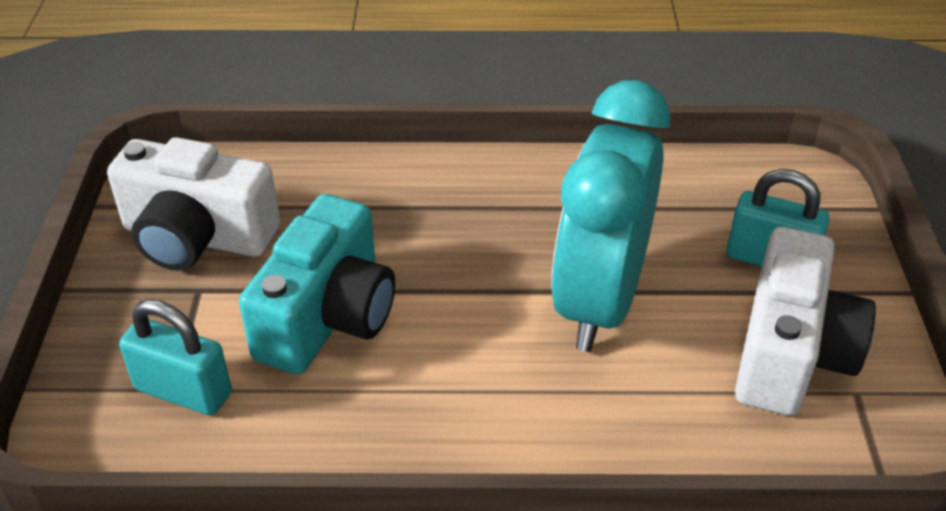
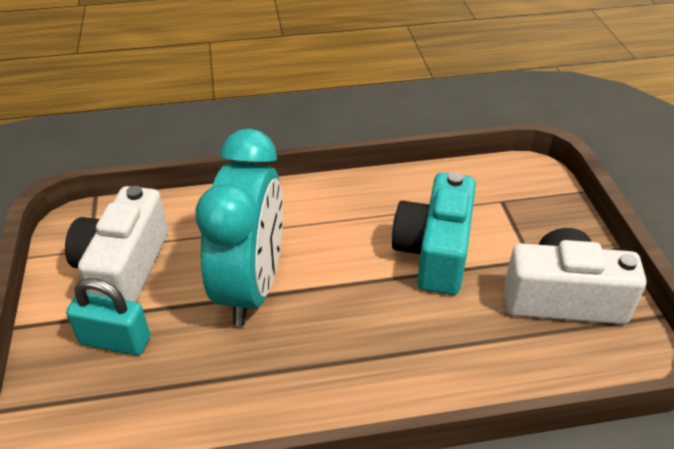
camera: 170 degrees right, 0 degrees up
turquoise padlock [119,299,232,415] -> none

